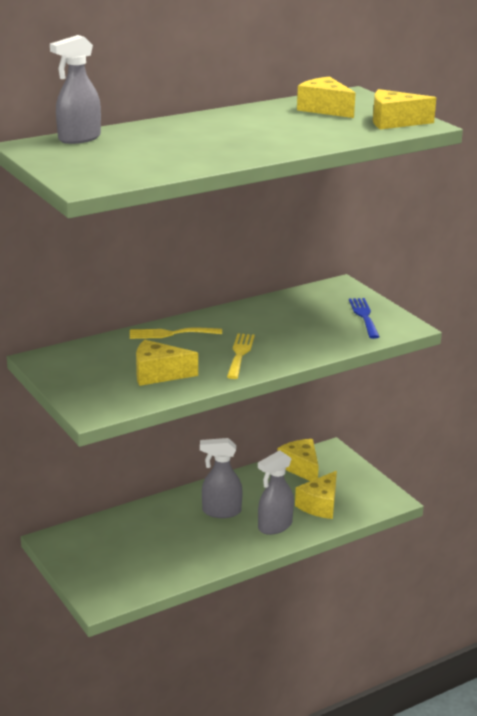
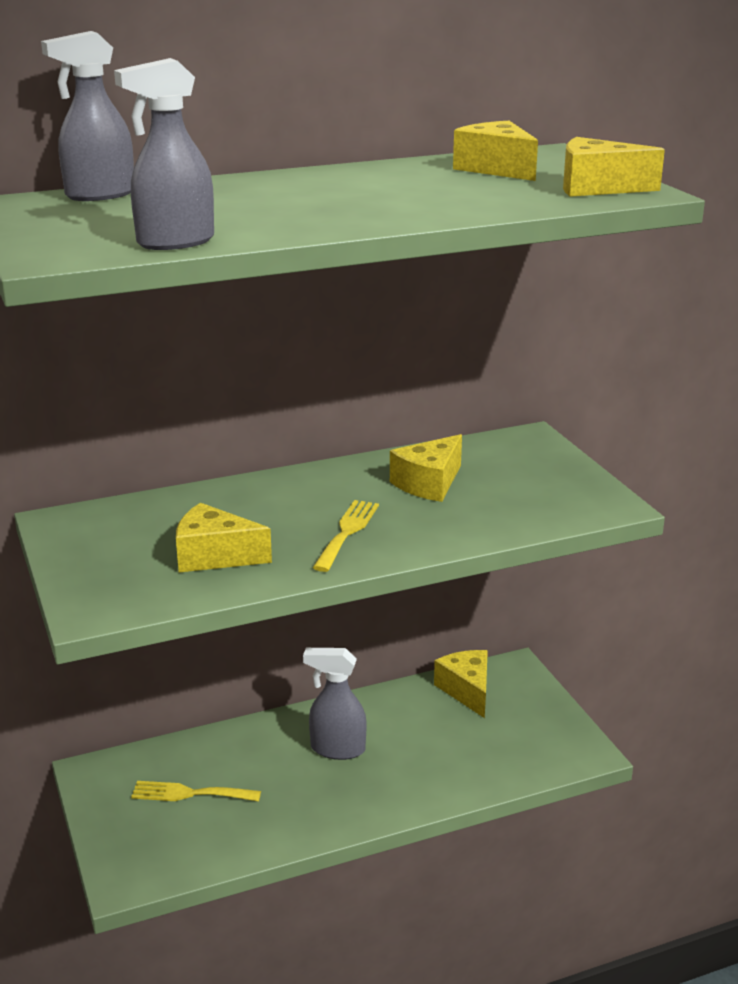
camera: 10 degrees right, 0 degrees up
yellow fork [130,328,222,339] -> yellow fork moved to [131,781,261,802]
grey spray bottle [258,450,294,535] -> grey spray bottle moved to [114,58,214,250]
yellow cheese [295,471,337,519] -> yellow cheese moved to [390,434,462,502]
blue fork [349,298,379,339] -> none

